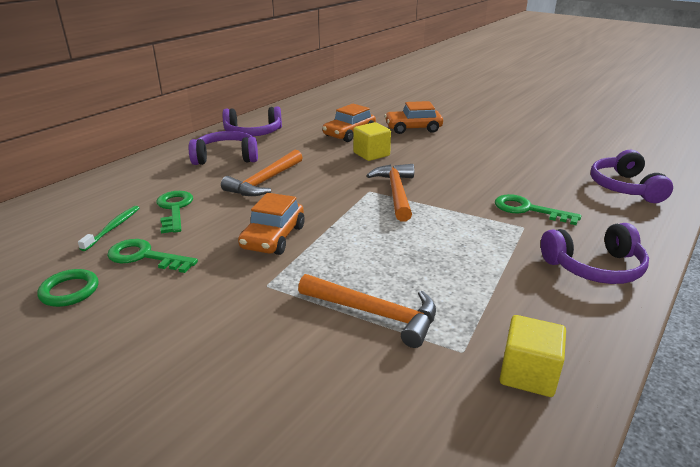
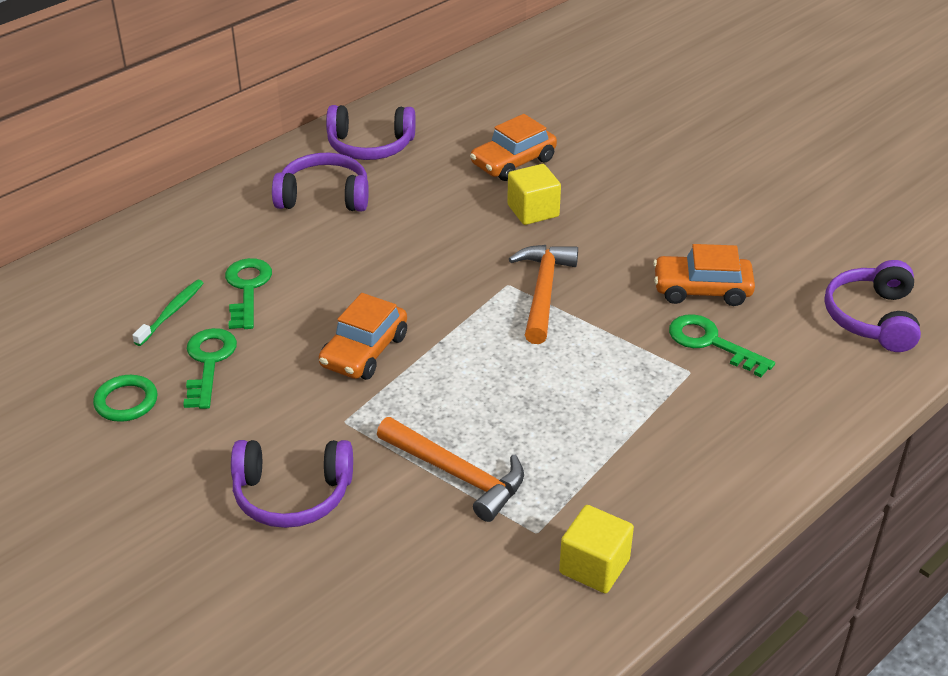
camera: 10 degrees right, 10 degrees up
green key [107,239,198,273] -> green key turned 60 degrees clockwise [183,328,237,409]
orange hammer [221,150,303,196] -> none
orange car [385,101,443,134] -> orange car moved to [653,244,755,306]
purple headphones [541,223,649,284] -> purple headphones moved to [231,440,353,528]

